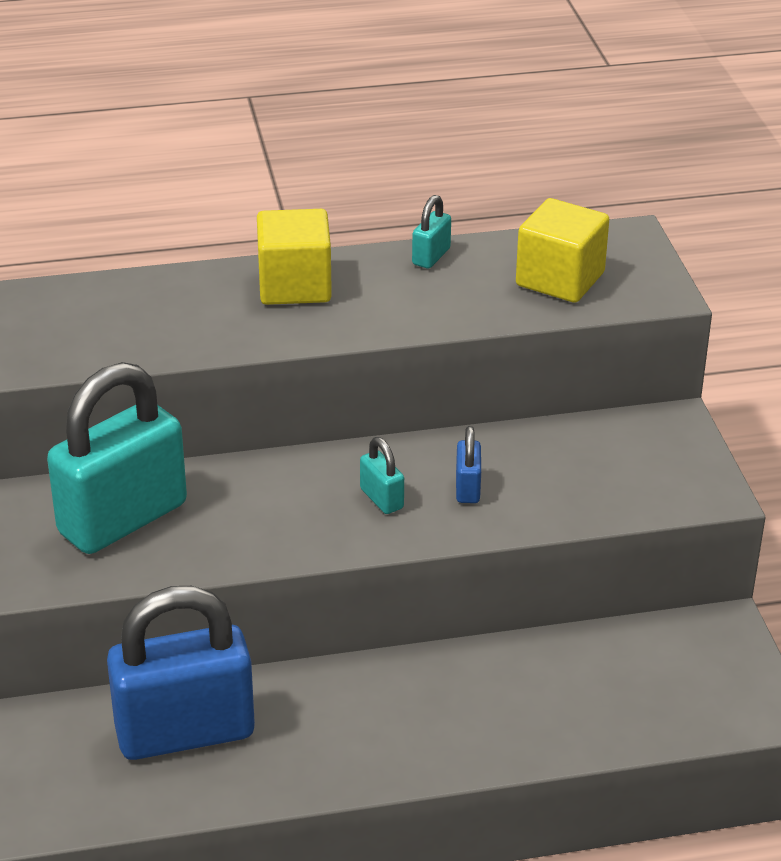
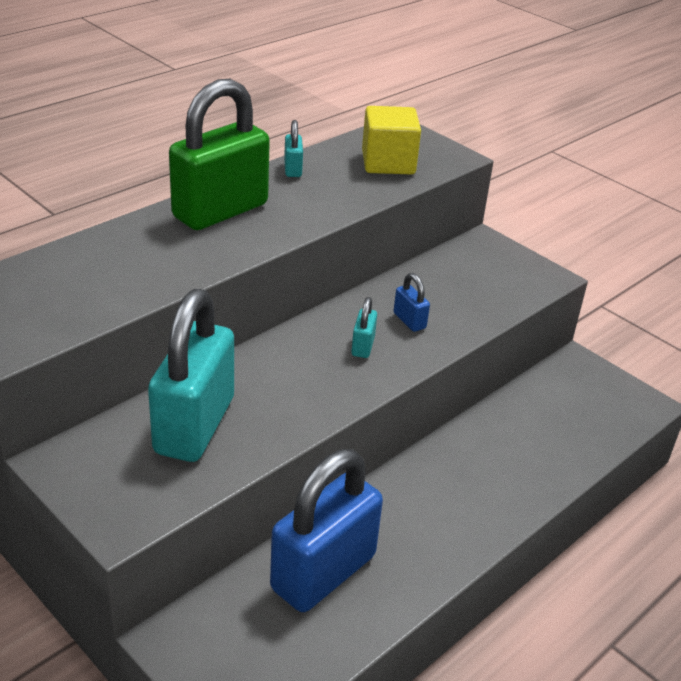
camera: 35 degrees left, 0 degrees up
yellow cube [257,209,332,305] -> green padlock [169,79,270,230]
turquoise padlock [360,437,404,514] -> turquoise padlock turned 75 degrees clockwise [351,297,377,358]

